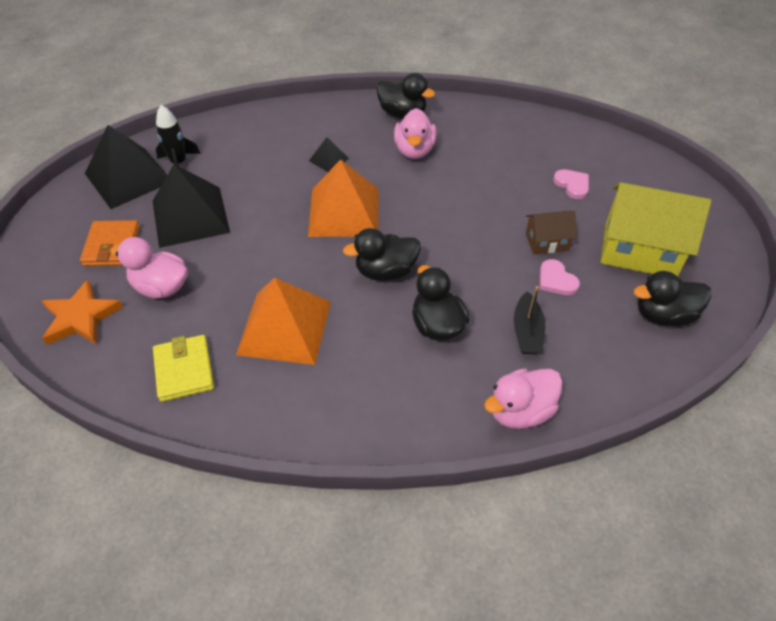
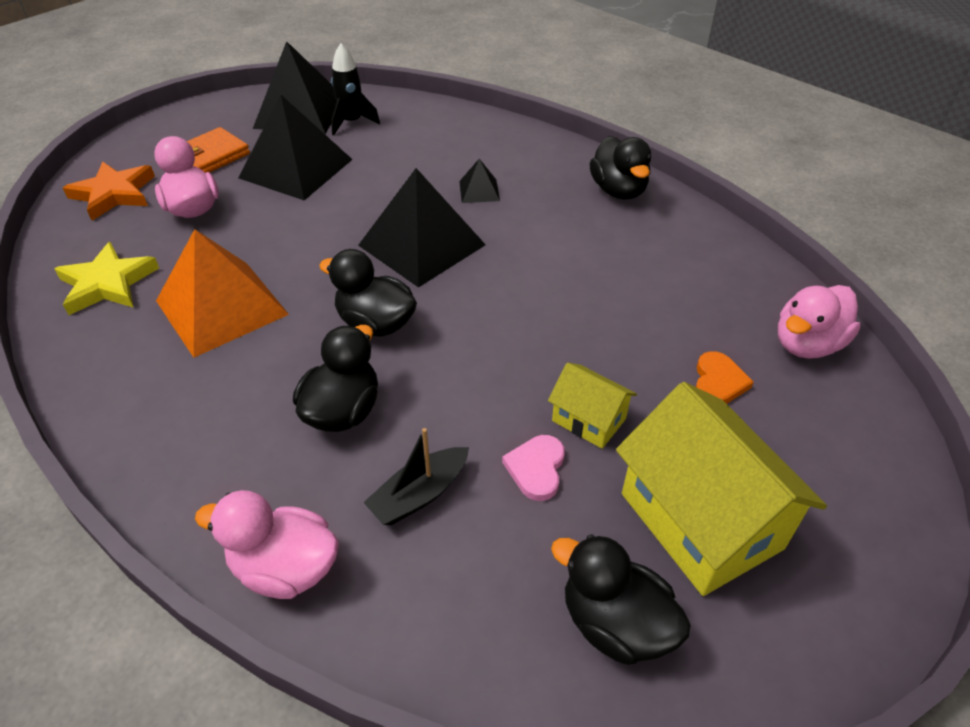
camera: 45 degrees right, 5 degrees down
yellow wallet [153,335,214,402] -> yellow star [55,242,159,315]
orange pyramid [308,159,378,237] -> black pyramid [358,168,486,288]
pink duck [394,108,437,159] -> pink duck moved to [778,285,861,359]
brown house [526,211,577,254] -> yellow house [548,363,637,449]
pink heart [553,169,589,199] -> orange heart [696,351,754,404]

